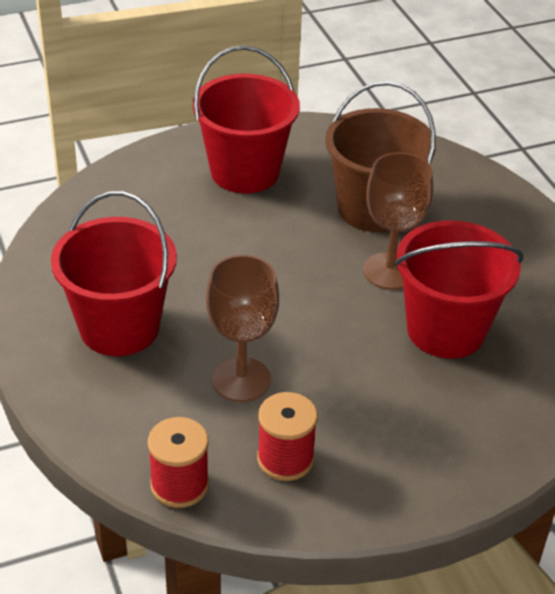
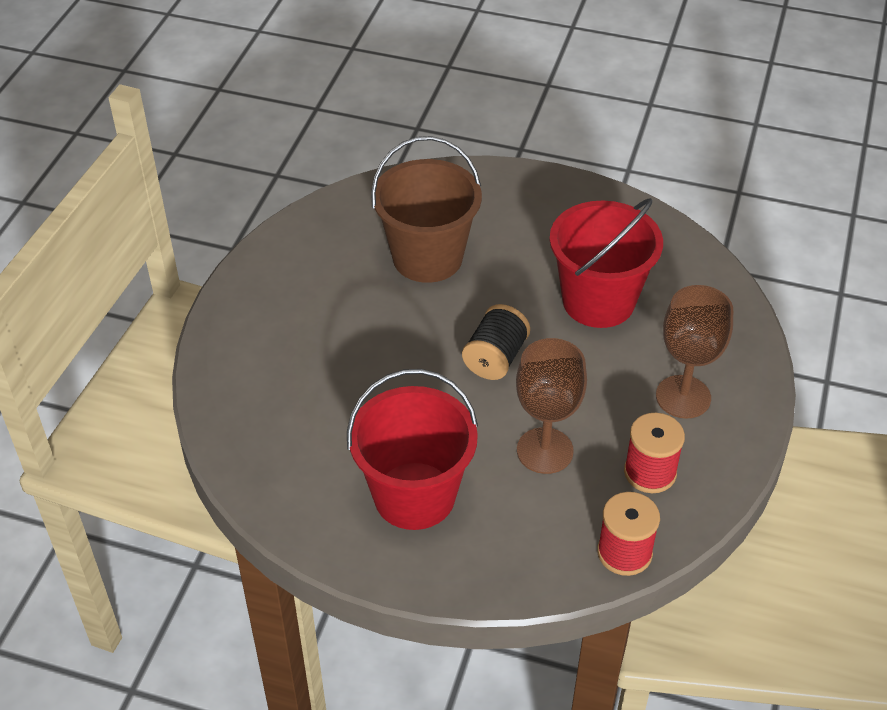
camera: 50 degrees left, 5 degrees up
red bucket [192,46,300,193] -> none
brown goblet [363,152,433,290] -> brown goblet moved to [656,285,733,419]
none -> black spool [462,304,530,380]

